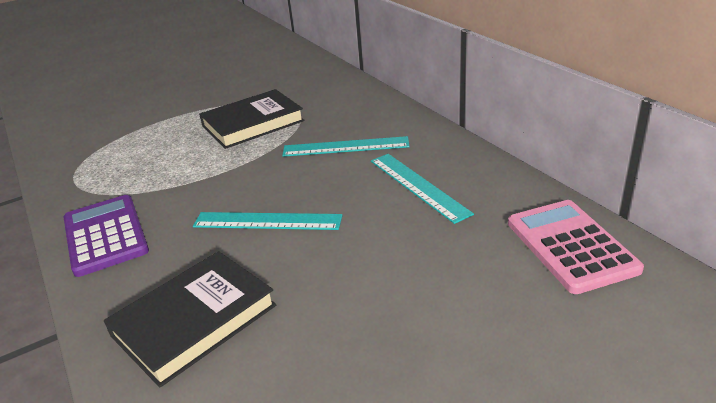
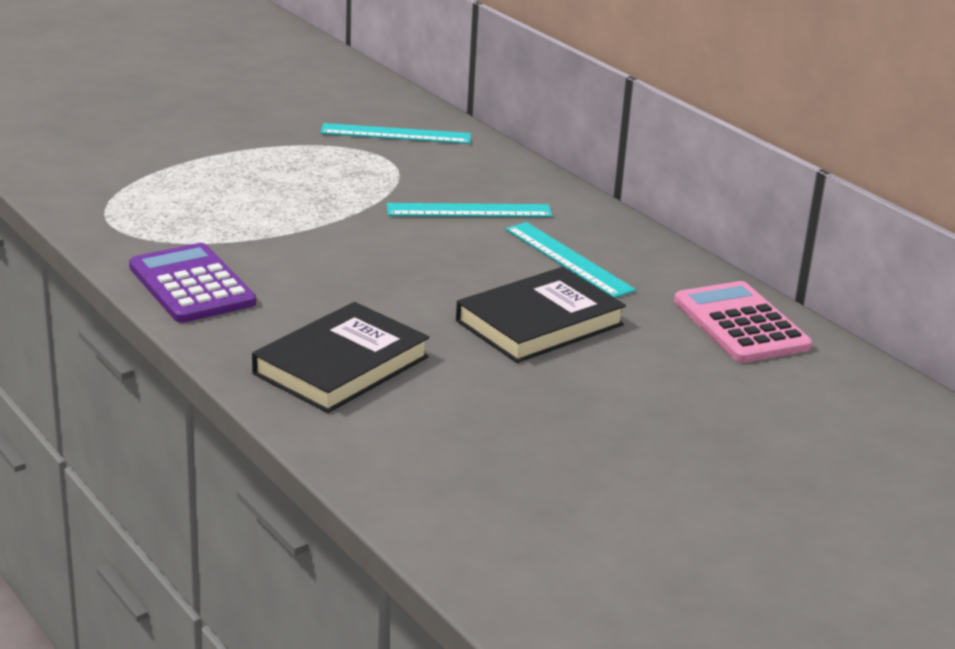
camera: 10 degrees left, 5 degrees down
turquoise ruler [193,212,343,230] -> turquoise ruler moved to [320,123,471,144]
black book [199,89,304,149] -> black book moved to [456,267,626,363]

